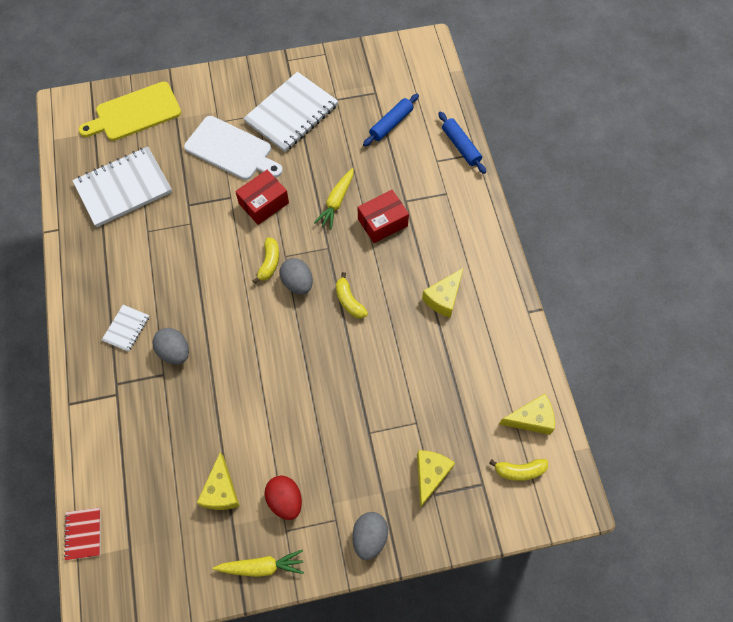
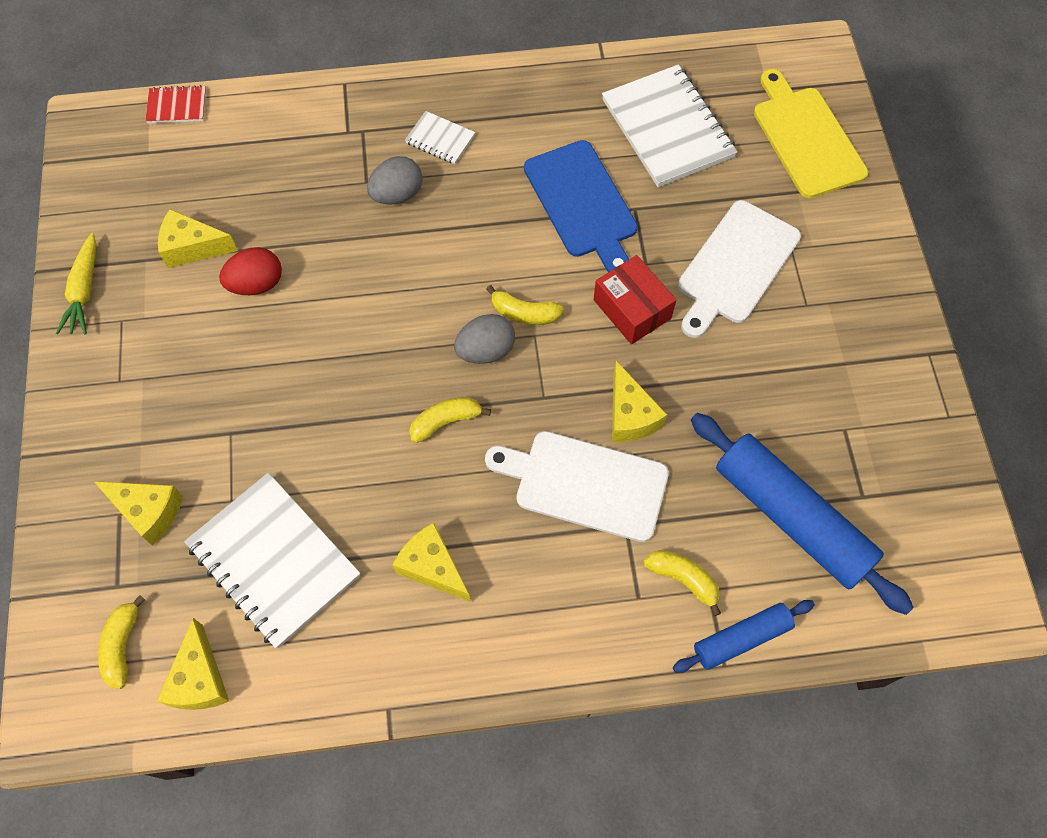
camera: 95 degrees right, 0 degrees up
white notebook [243,72,338,152] -> white notebook moved to [184,473,360,648]
red egg [264,476,302,520] -> red egg moved to [219,247,282,295]
yellow carrot [314,168,354,229] -> yellow cheese [612,361,667,442]
grey egg [352,512,388,560] -> none
red box [358,190,409,243] -> white cutting board [485,431,669,542]
blue rolling pin [363,94,419,146] -> blue rolling pin [691,413,914,615], size x1.83
none -> blue cutting board [524,140,638,272]
none -> yellow banana [643,550,721,616]

